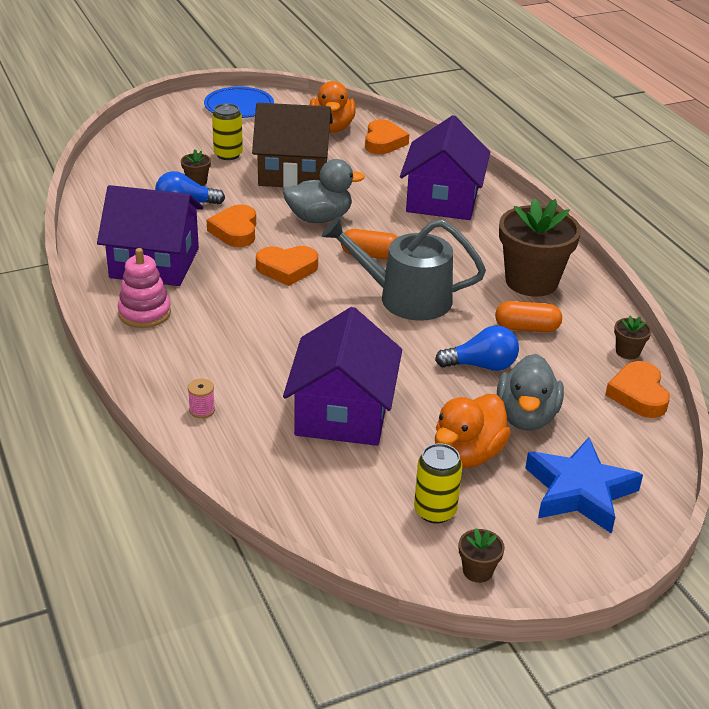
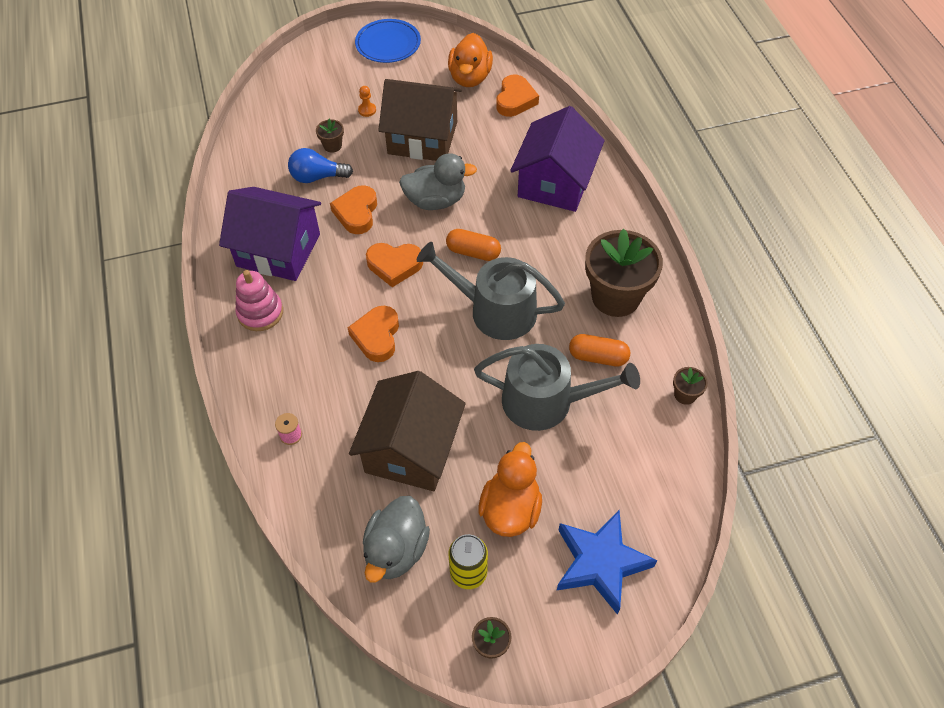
camera: 10 degrees right, 20 degrees up
yellow can [212,103,243,160] -> orange pawn [358,86,376,117]
purple house [283,307,402,446] -> brown house [349,371,466,491]
blue light bulb [435,325,519,371] -> grey watering can [474,344,640,431]
orange duck [435,394,511,468] -> orange duck turned 150 degrees clockwise [478,442,542,537]
grey duck [497,354,564,430] -> grey duck moved to [363,496,430,582]
orange heart [605,361,670,418] -> orange heart moved to [348,306,399,362]

